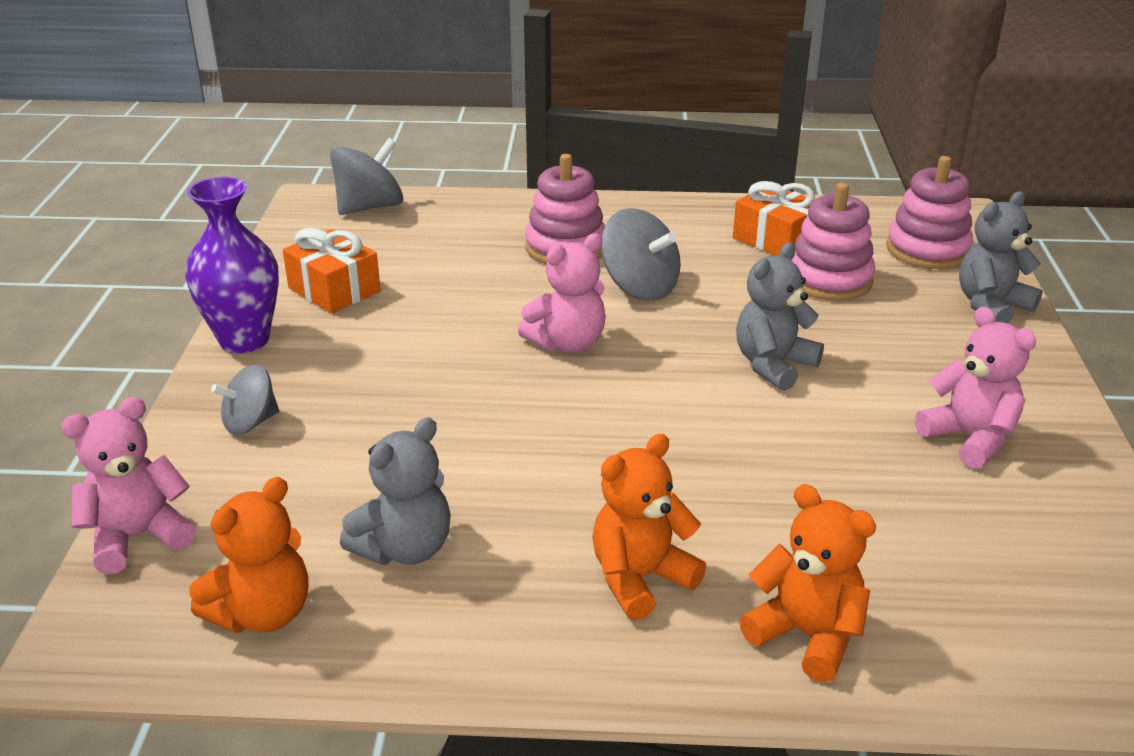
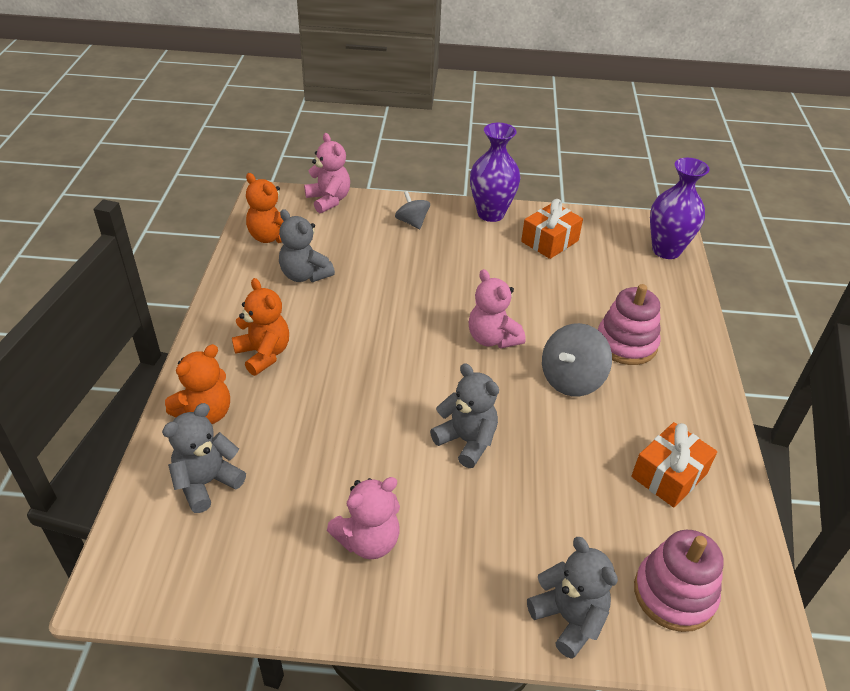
camera: 90 degrees right, 10 degrees up
grey spinning top [330,138,403,215] -> purple vase [650,158,710,259]
pink stacking toy [791,183,875,301] -> none
none -> grey teddy bear [162,403,246,513]

